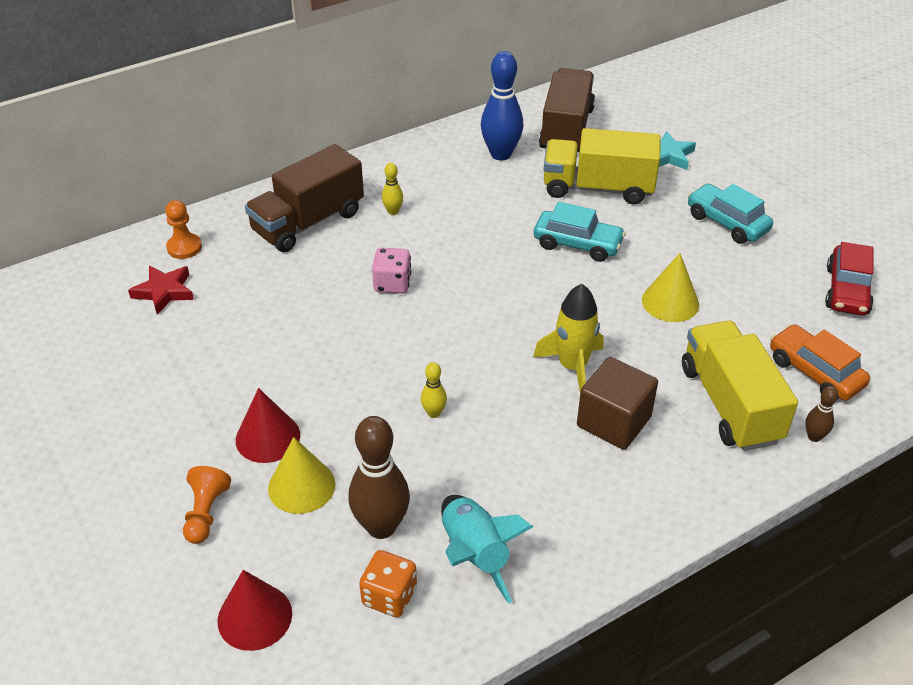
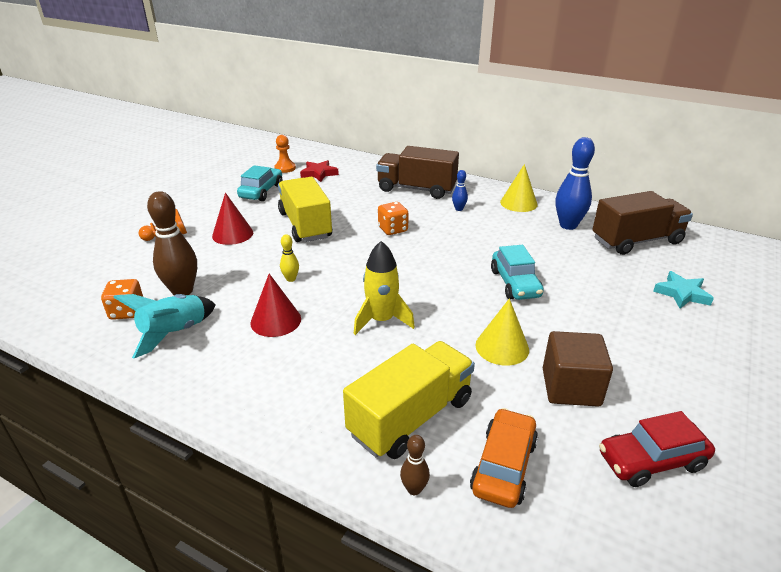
camera: 60 degrees right, 10 degrees down
orange pawn [165,200,202,259] -> orange pawn moved to [274,135,296,173]
red cone [217,570,292,651] -> red cone moved to [250,274,301,337]
yellow cone [268,437,335,514] -> yellow cone moved to [500,164,538,212]
pink dice [372,248,411,294] -> orange dice [378,202,409,235]
yellow bowling pin [382,163,403,215] -> blue bowling pin [452,170,468,211]
yellow truck [544,128,661,205] -> yellow truck moved to [278,177,332,242]
brown cube [577,357,658,450] -> brown cube moved to [543,331,613,407]
turquoise car [688,184,773,244] -> turquoise car moved to [237,165,282,201]

